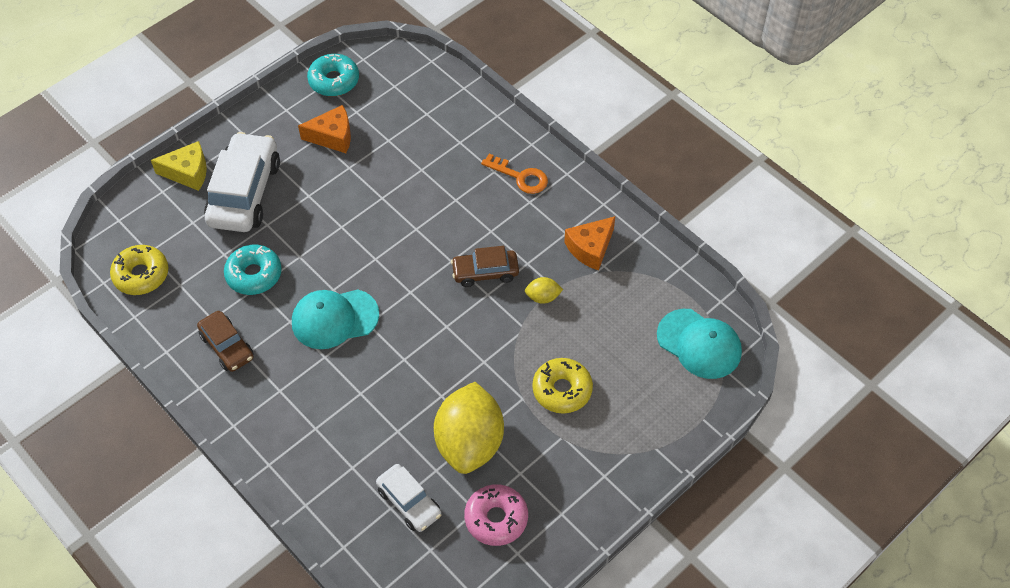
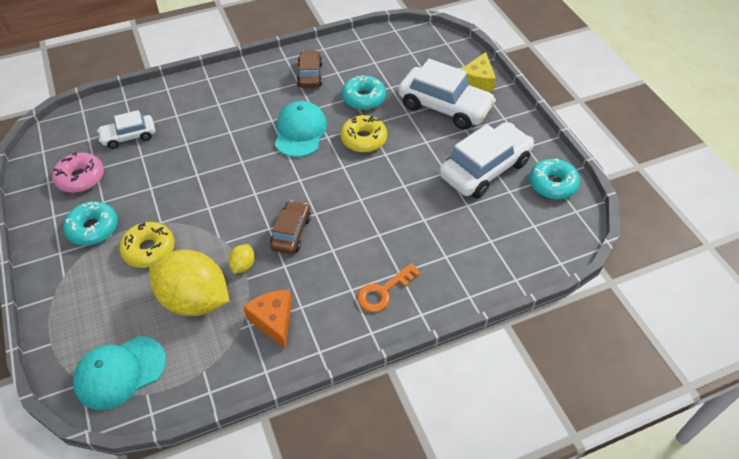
camera: 110 degrees right, 5 degrees down
yellow donut [110,245,168,295] -> yellow donut moved to [340,115,387,153]
brown car [197,311,254,372] -> brown car turned 105 degrees clockwise [297,51,322,88]
orange cheese [298,105,351,153] -> white car [439,122,534,199]
yellow lemon [434,382,504,474] -> yellow lemon moved to [149,250,229,316]
none -> turquoise donut [63,201,118,246]

